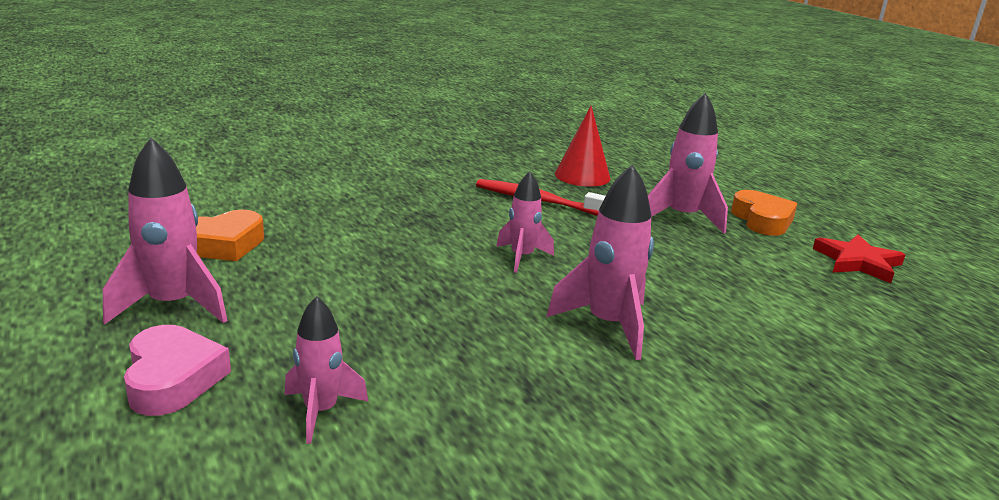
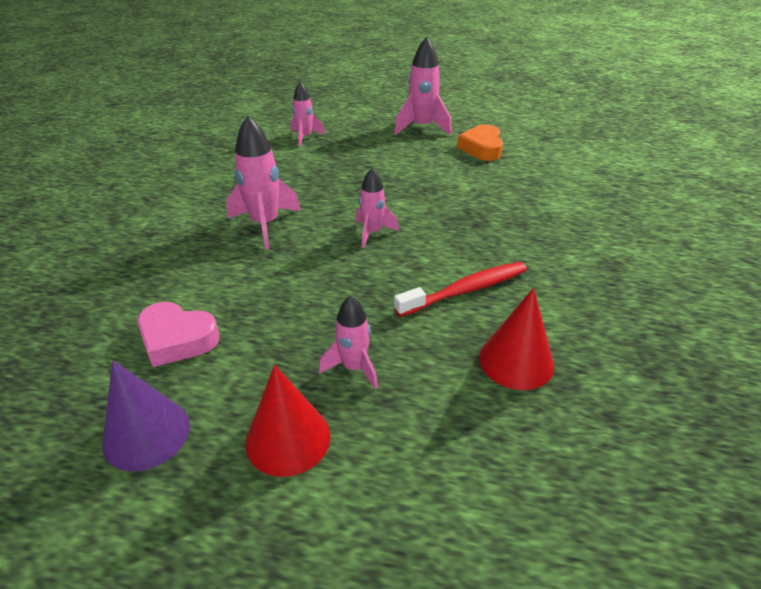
camera: 130 degrees right, 15 degrees up
pink heart [124,325,231,416] -> pink heart moved to [137,302,219,367]
pink rocket [648,93,728,234] -> pink rocket [319,295,378,389], size x0.63
orange heart [731,190,797,236] -> red cone [245,365,330,477]
red star [813,234,905,283] -> purple cone [102,360,190,471]

